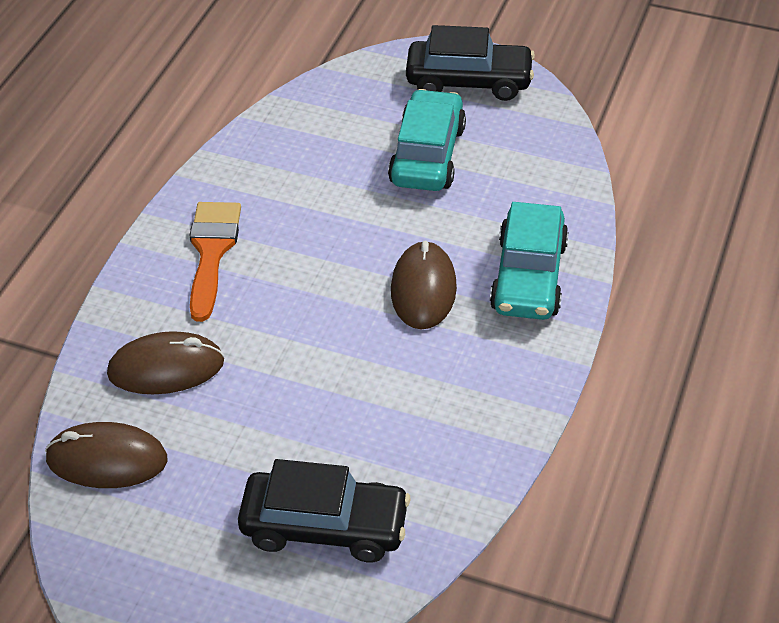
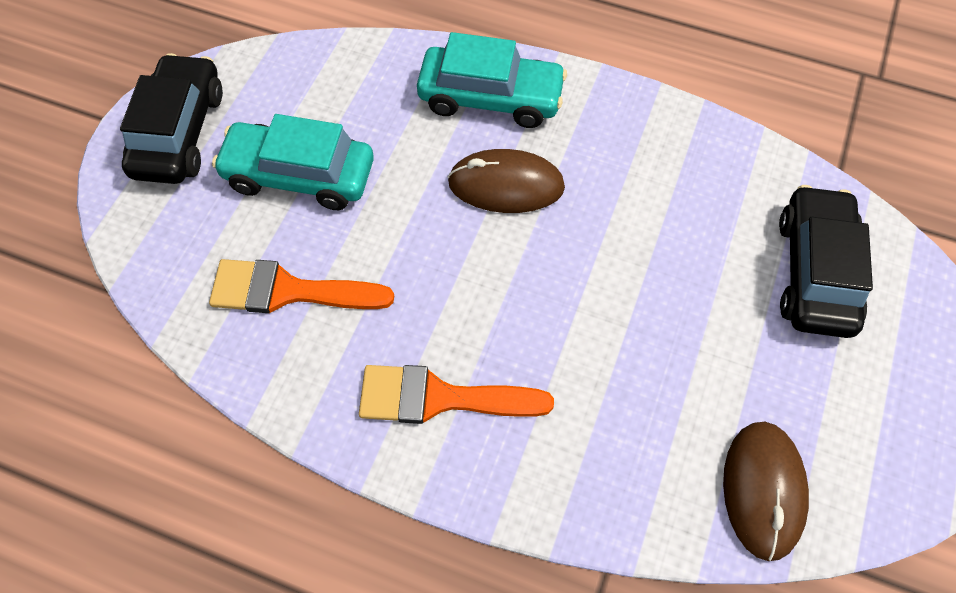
camera: 90 degrees left, 15 degrees up
brown mouse [107,331,224,394] -> none
none -> orange brush [209,259,394,313]

